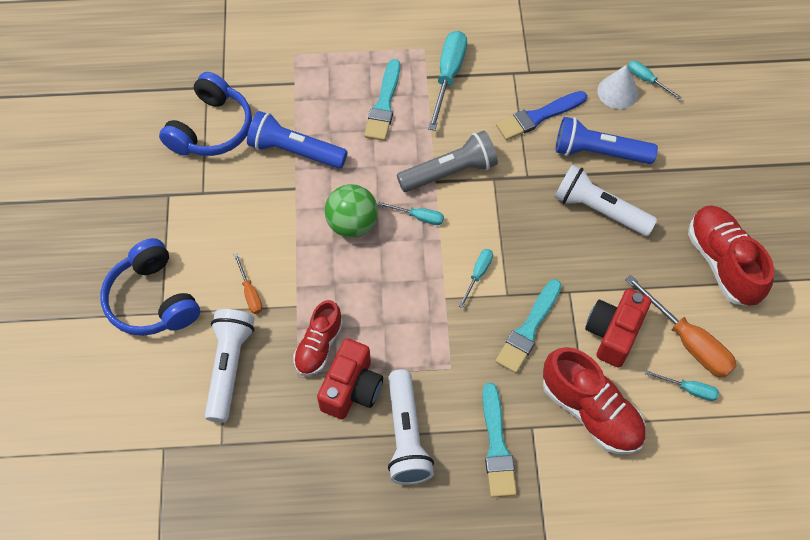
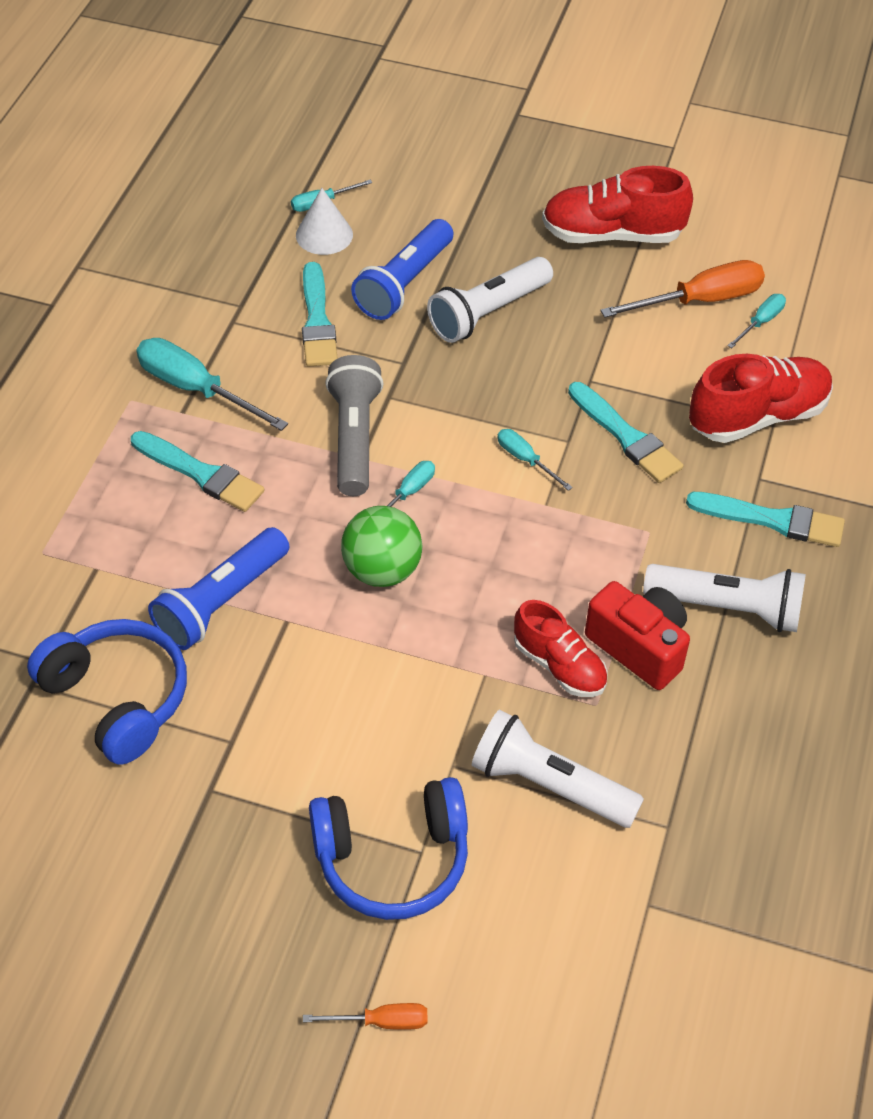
camera: 70 degrees left, 10 degrees down
orange screwdriver [234,253,263,314] -> orange screwdriver moved to [303,1003,427,1030]
blue brush [496,91,587,140] -> turquoise brush [302,262,338,366]
red camera [585,289,651,368] -> none

